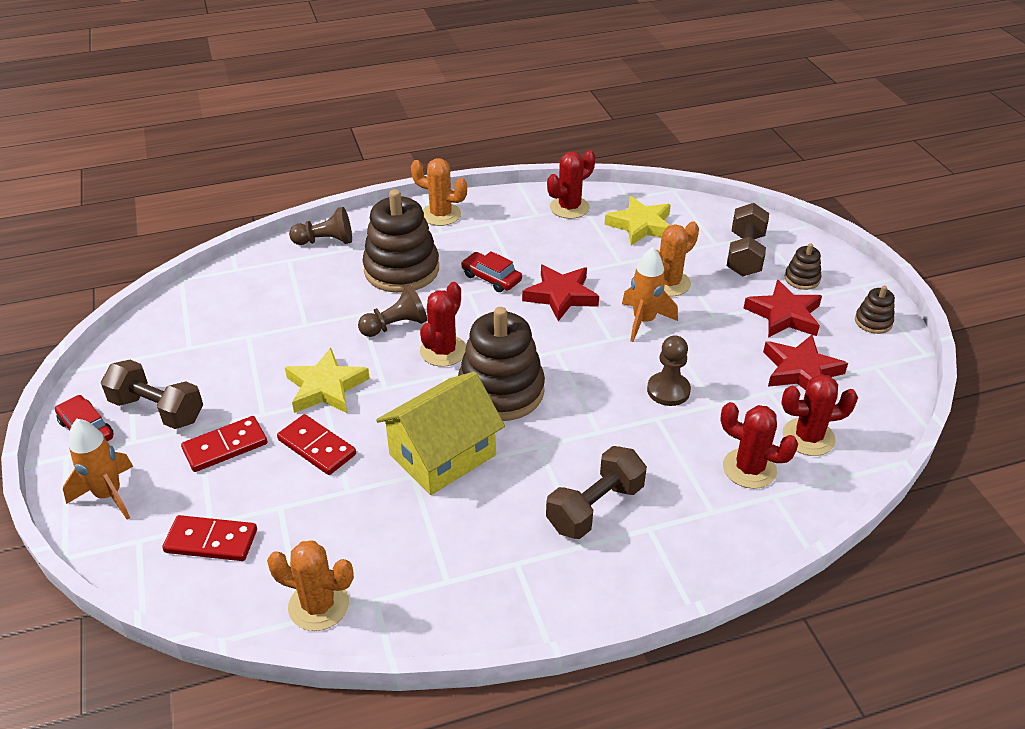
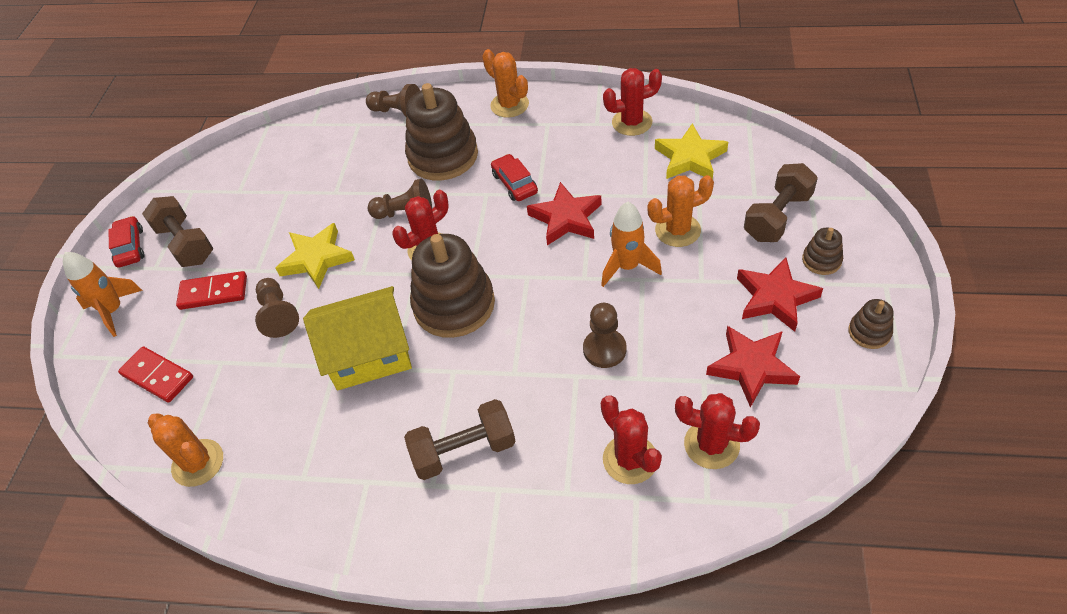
camera: 30 degrees right, 10 degrees up
red domino [277,414,356,475] -> brown pawn [255,278,299,338]

